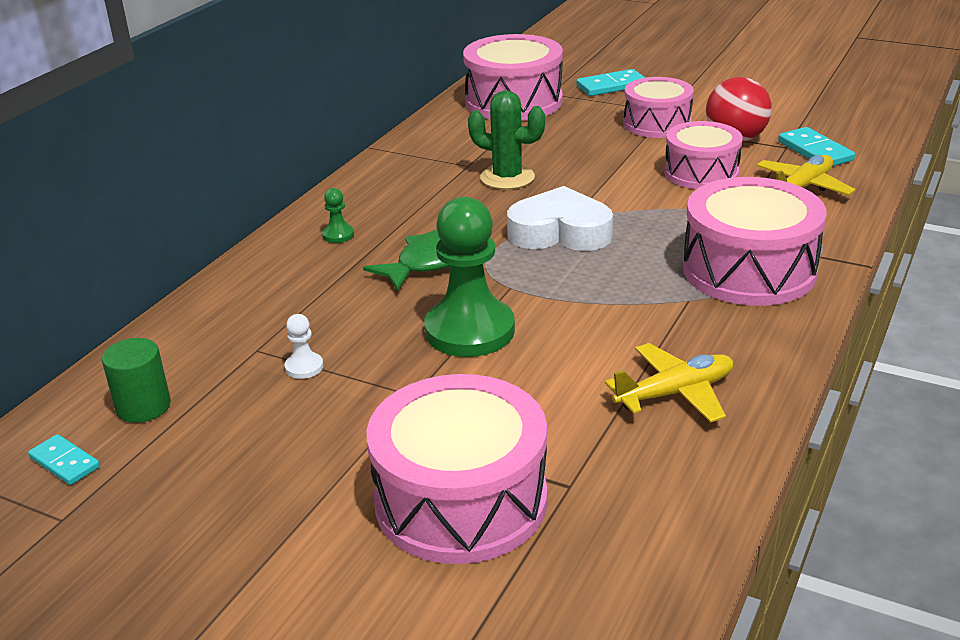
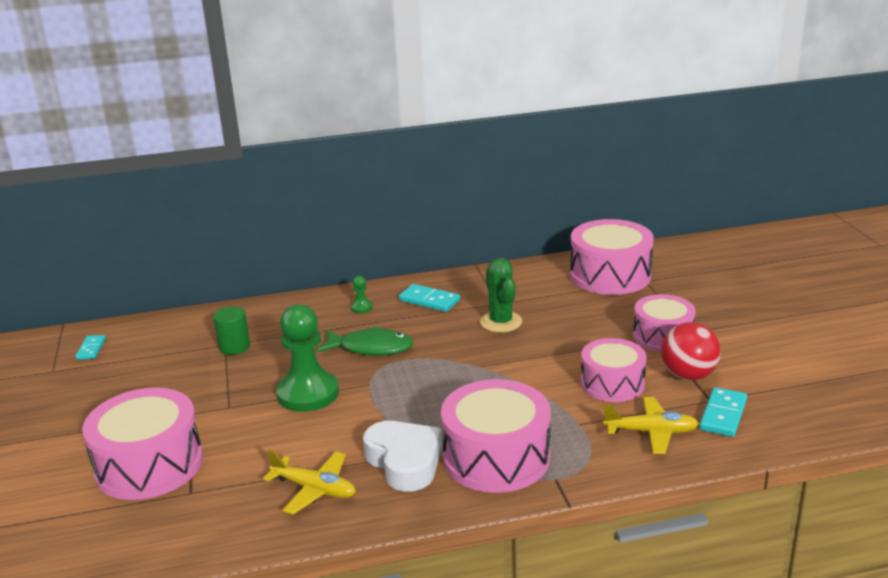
camera: 50 degrees right, 5 degrees down
green cylinder [102,338,171,423] -> green cylinder moved to [213,307,250,355]
white pawn [285,314,323,379] -> none
white heart [507,186,613,251] -> white heart moved to [363,421,442,492]
turquoise domino [576,69,645,96] -> turquoise domino moved to [399,284,460,312]

